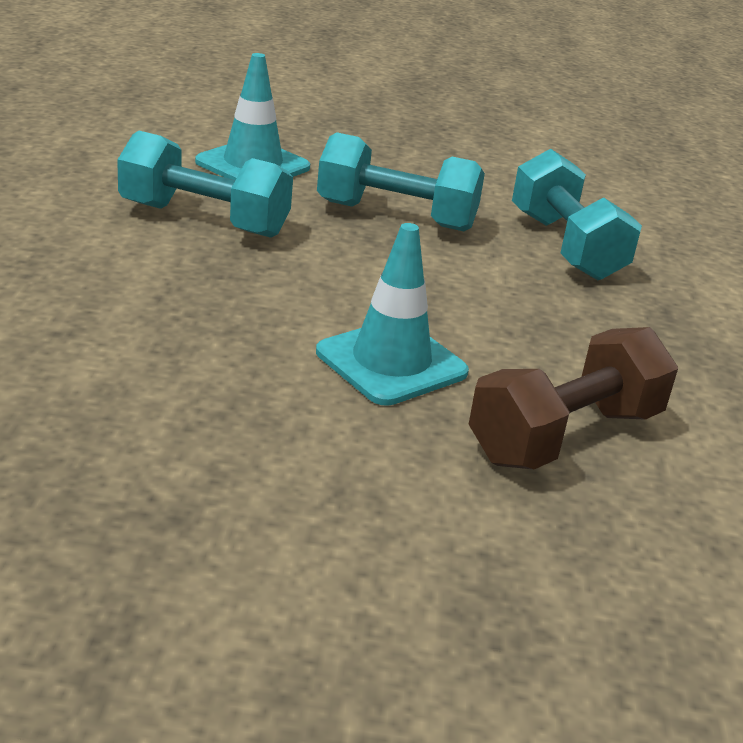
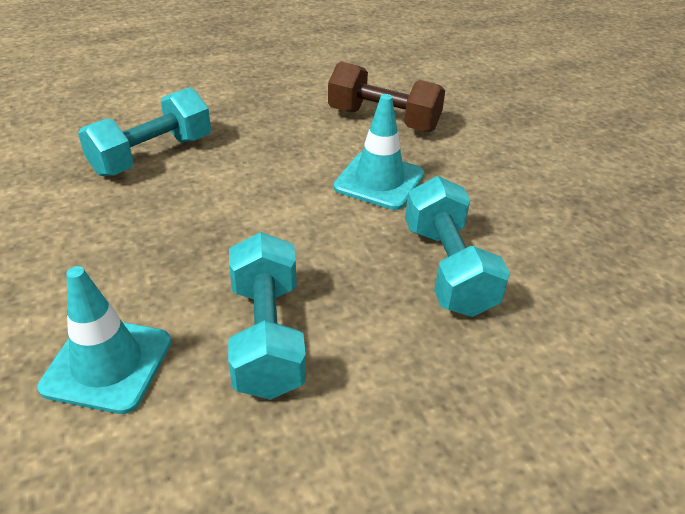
camera: 115 degrees left, 10 degrees up
turquoise dumbbell [317,132,485,231] -> turquoise dumbbell moved to [405,176,510,317]

